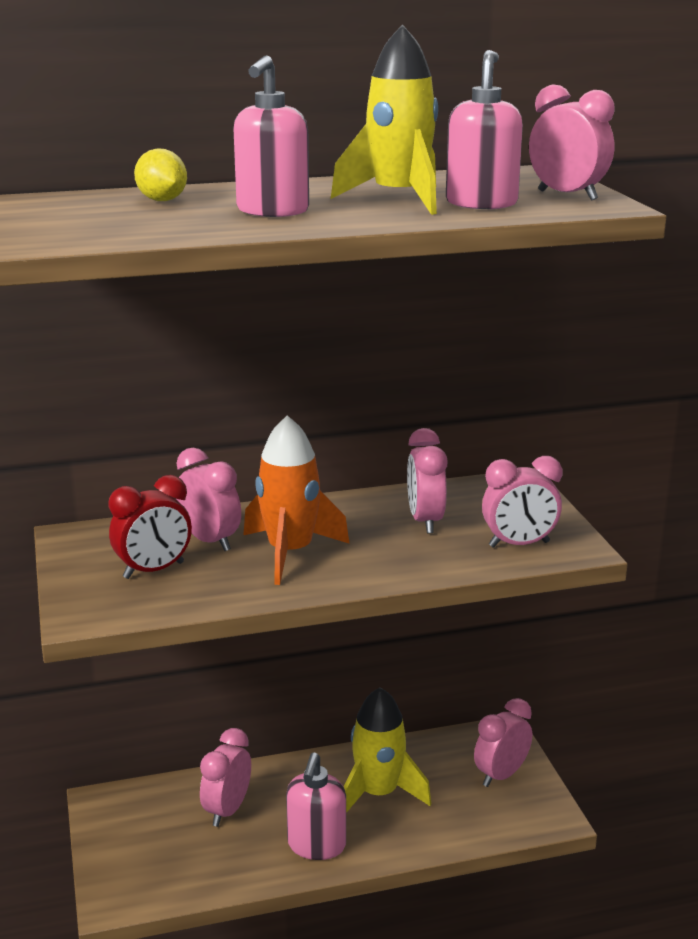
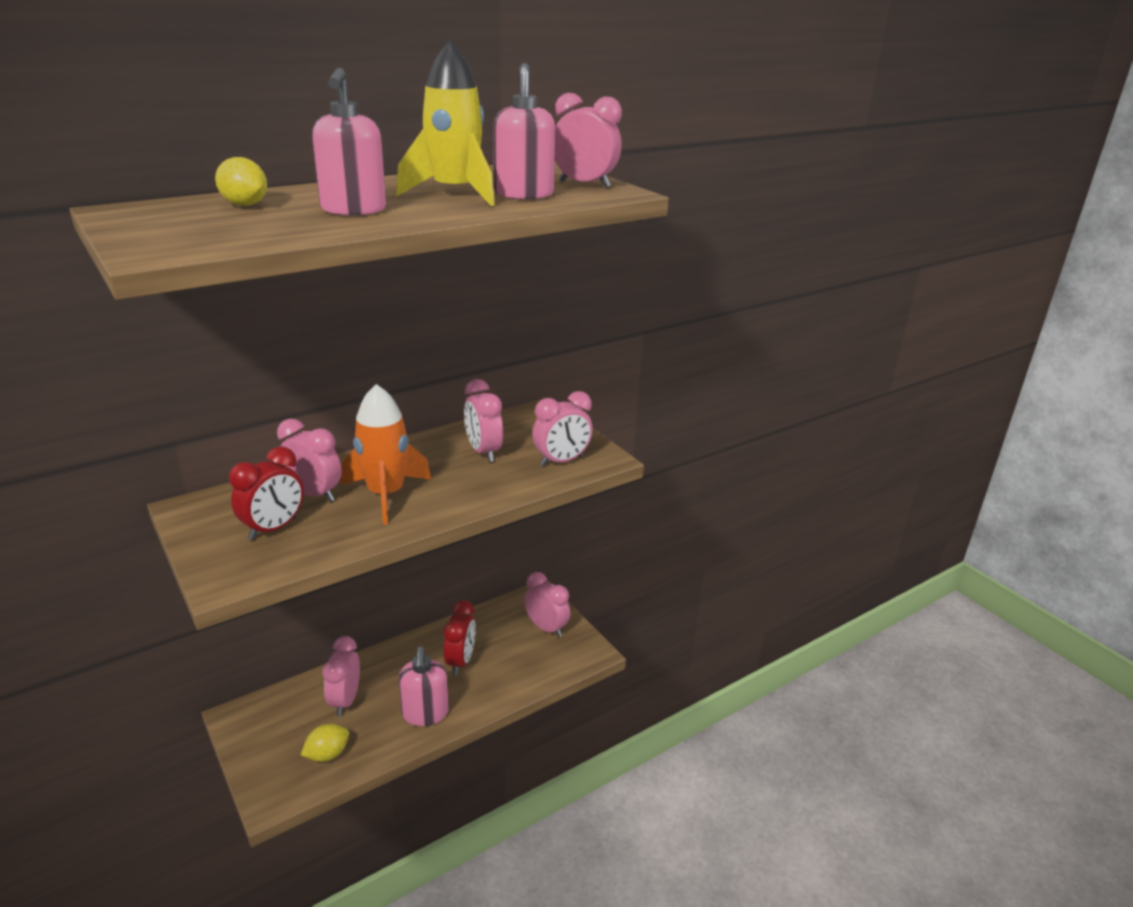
camera: 20 degrees left, 5 degrees up
yellow rocket [344,687,431,813] -> red clock [443,600,476,675]
pink clock [474,698,532,787] -> pink clock turned 105 degrees clockwise [524,572,570,637]
none -> yellow lemon [301,724,349,762]

